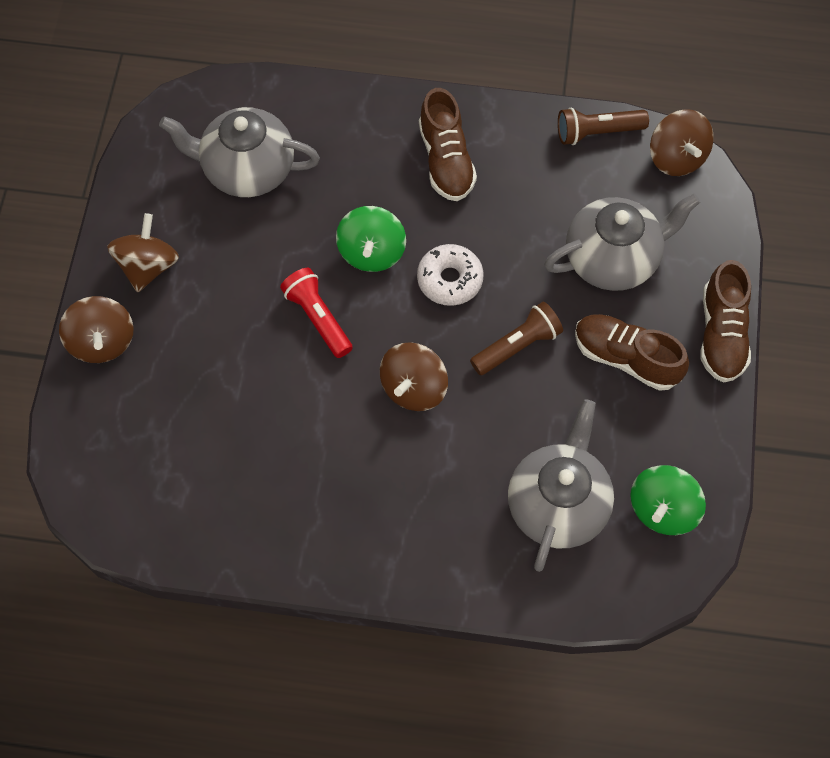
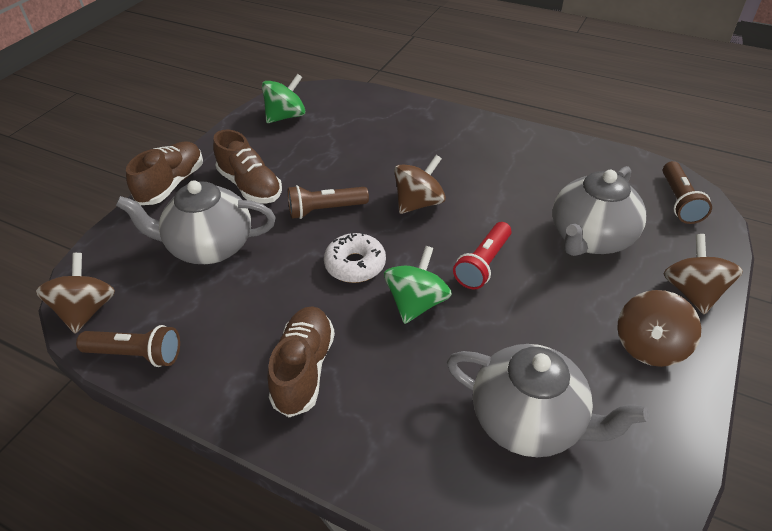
camera: 160 degrees left, 20 degrees down
red flashlight [280,268,353,358] -> red flashlight turned 45 degrees clockwise [453,222,512,289]
grey teapot [508,399,614,572] -> grey teapot moved to [552,166,646,256]
none -> brown flashlight [663,161,712,224]

